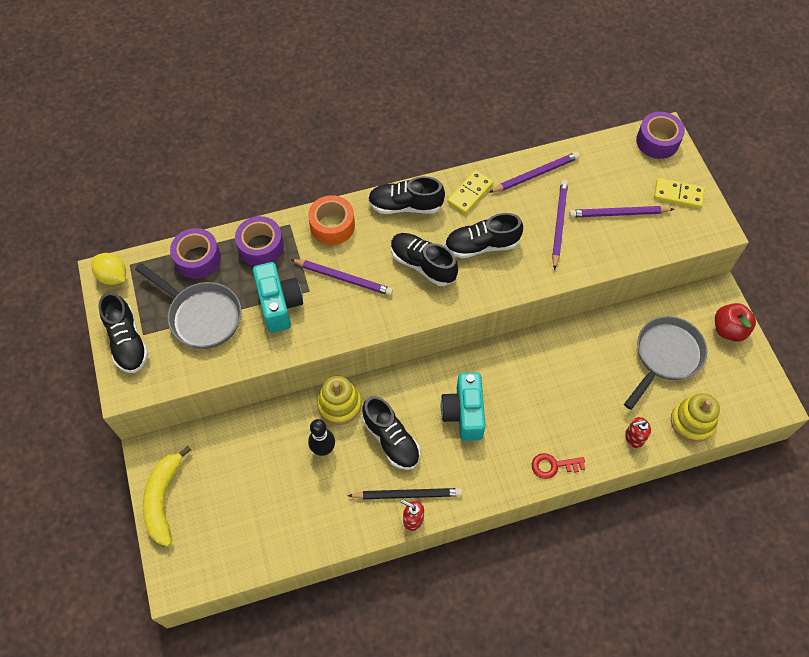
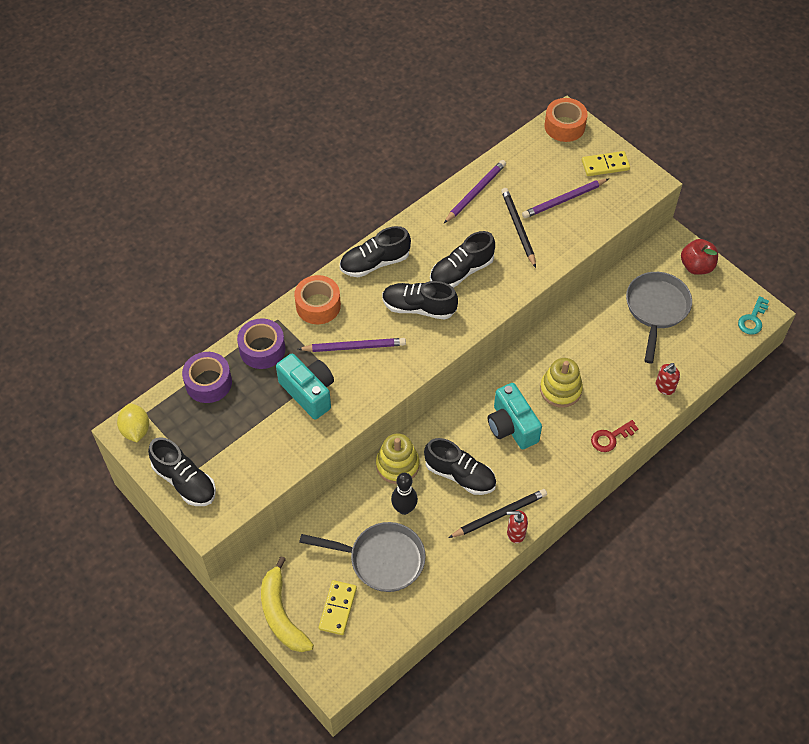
camera: 25 degrees left, 5 degrees down
yellow lemon [92,253,126,285] -> yellow lemon turned 60 degrees clockwise [117,403,149,442]
grey pan [135,263,241,349] -> grey pan moved to [299,522,426,592]
yellow domino [447,170,493,214] -> yellow domino moved to [319,580,357,635]
purple pencil [552,180,568,270] -> black pencil [501,188,536,268]
purple tape [636,112,685,159] -> orange tape [544,98,588,142]
yellow stacking toy [671,393,720,442] -> yellow stacking toy moved to [540,358,583,408]
none -> turquoise key [738,296,769,335]

